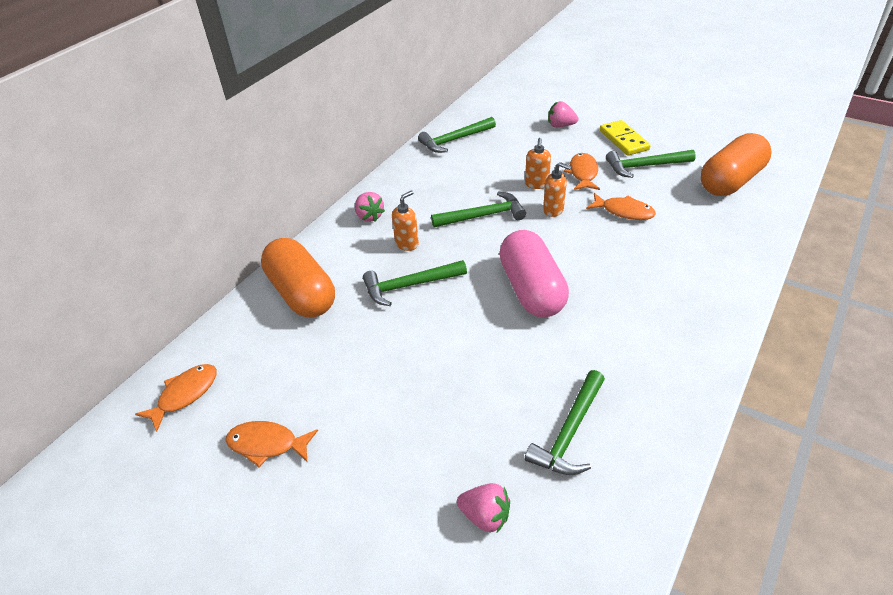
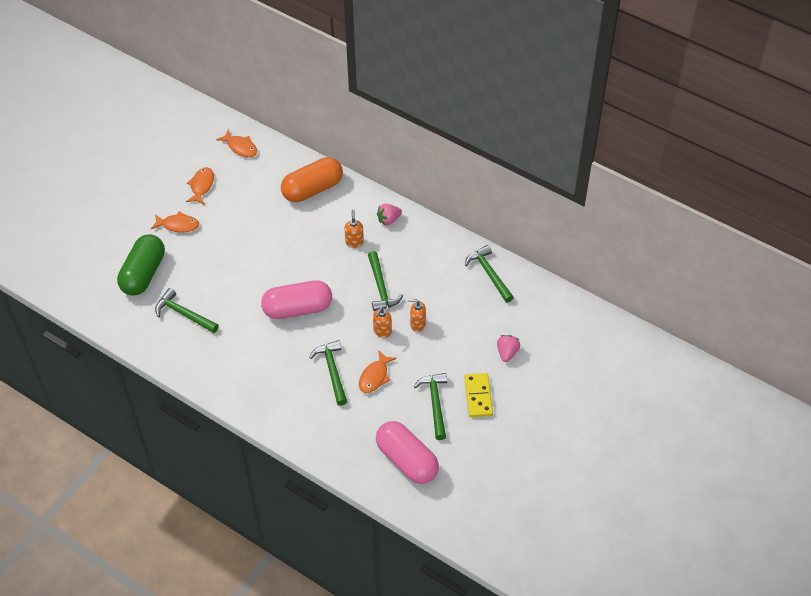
camera: 90 degrees right, 10 degrees up
green hammer [363,260,467,306] -> green hammer moved to [309,340,347,406]
orange soap dispenser [392,190,419,251] -> orange soap dispenser turned 135 degrees counterclockwise [344,209,364,248]
pink strawberry [457,483,510,533] -> green capsule [117,234,165,296]
orange fish [564,153,600,190] -> orange fish moved to [151,211,199,232]
yellow domino [600,120,651,156] -> yellow domino turned 75 degrees counterclockwise [465,373,493,417]
orange capsule [701,133,771,196] -> pink capsule [376,421,439,484]

